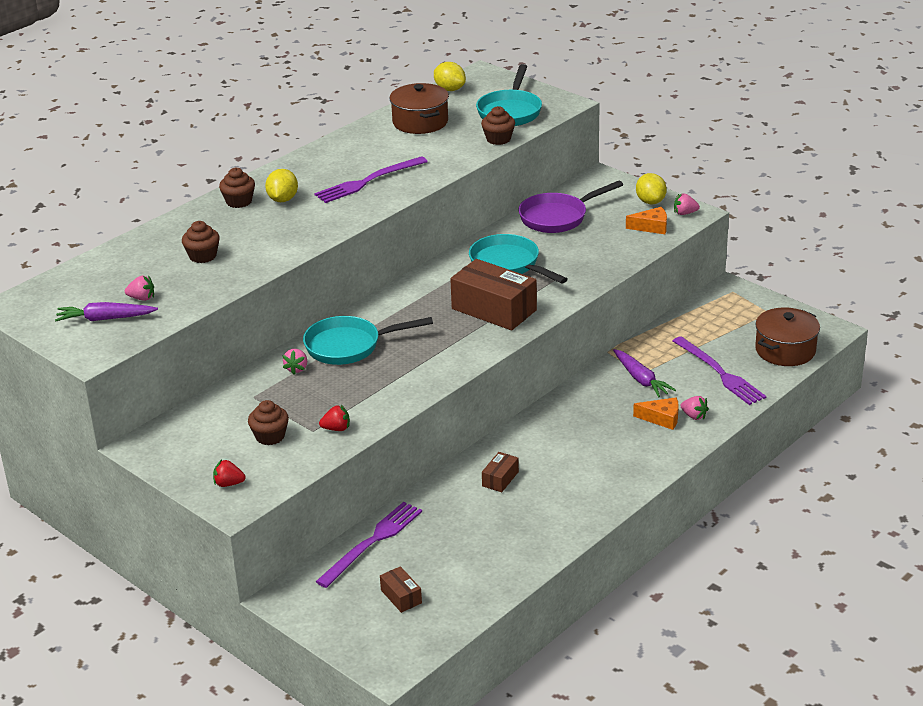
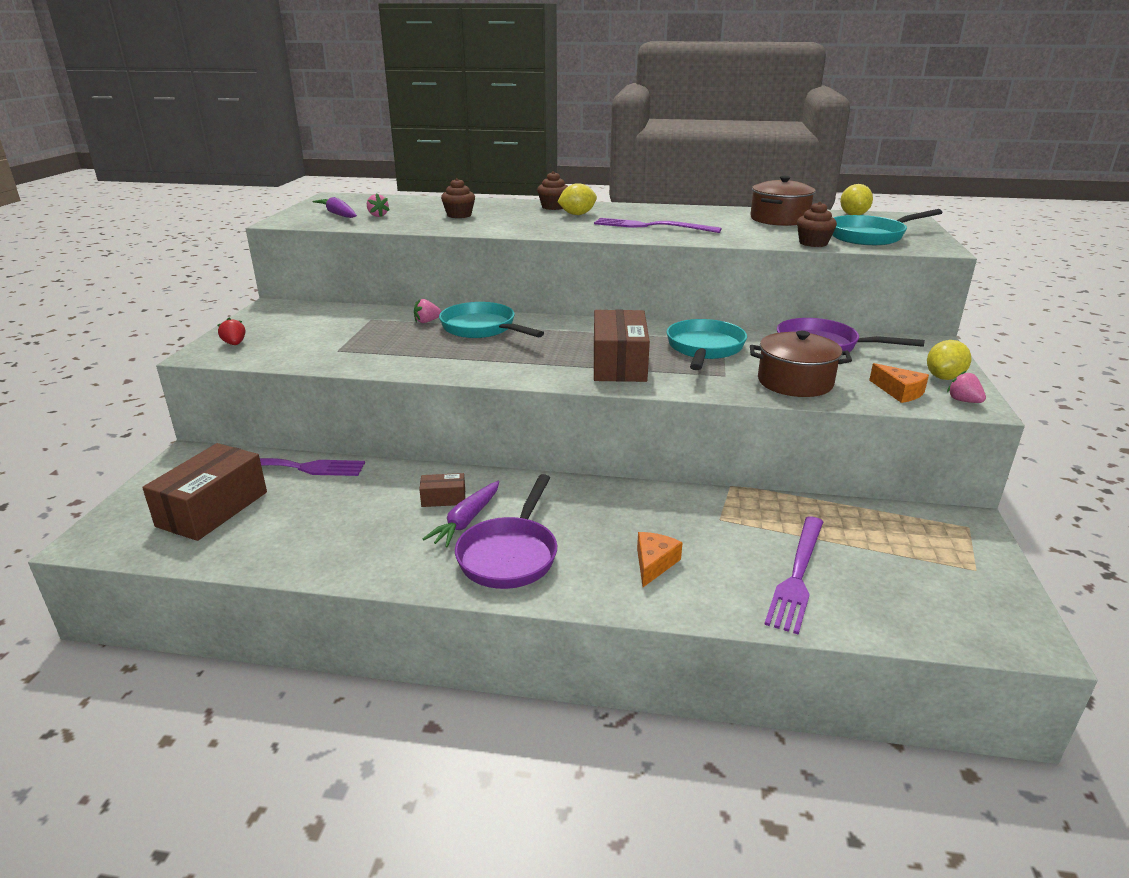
camera: 55 degrees right, 5 degrees down
brown cupcake [248,400,289,445] -> none
red strawberry [319,405,350,431] -> none
brown box [380,566,422,613] -> brown box [142,443,267,541], size x2.12
purple carrot [613,349,676,398] -> purple carrot moved to [423,481,499,547]
orange cheese [633,397,679,430] -> orange cheese turned 135 degrees counterclockwise [637,532,683,587]
pink strawberry [681,396,709,420] -> none
brown pot [755,308,820,366] -> brown pot moved to [750,331,852,397]
none -> purple pan [455,474,557,589]

